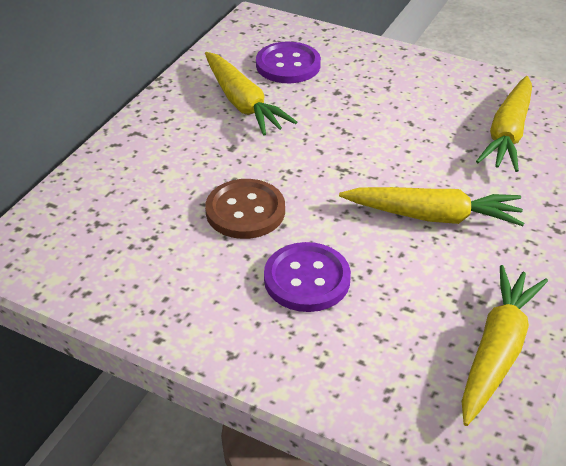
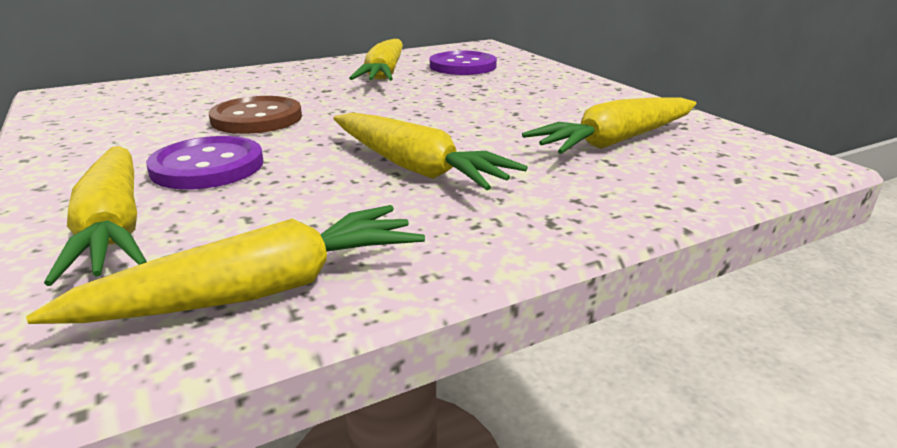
camera: 35 degrees right, 15 degrees down
none -> yellow carrot [44,146,147,286]

